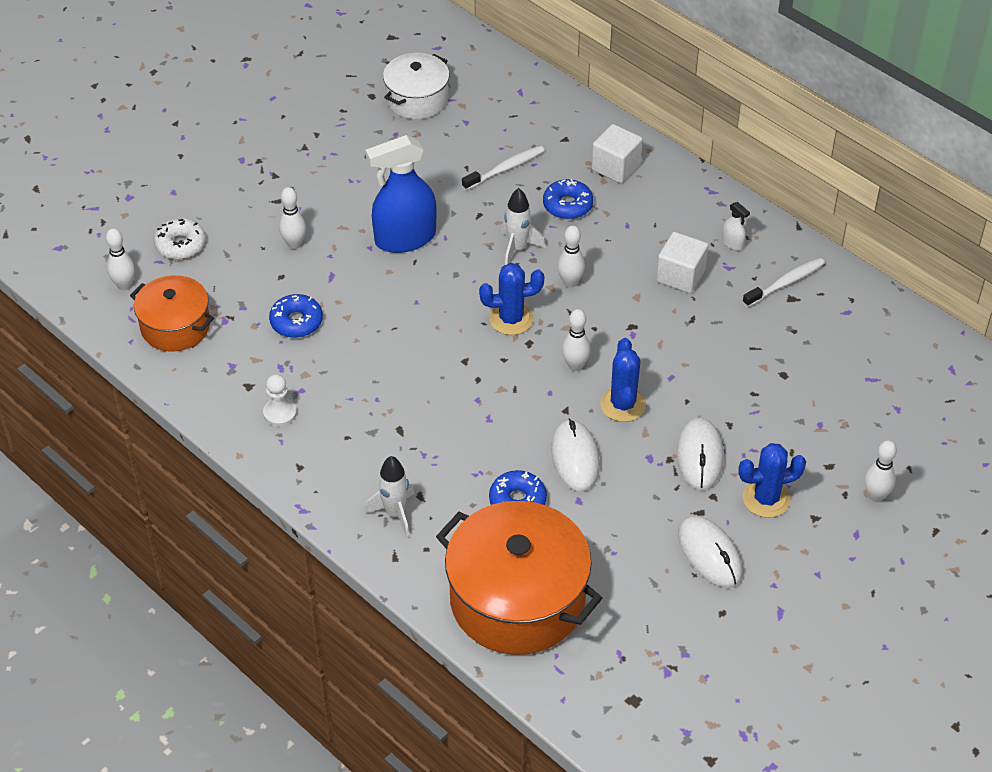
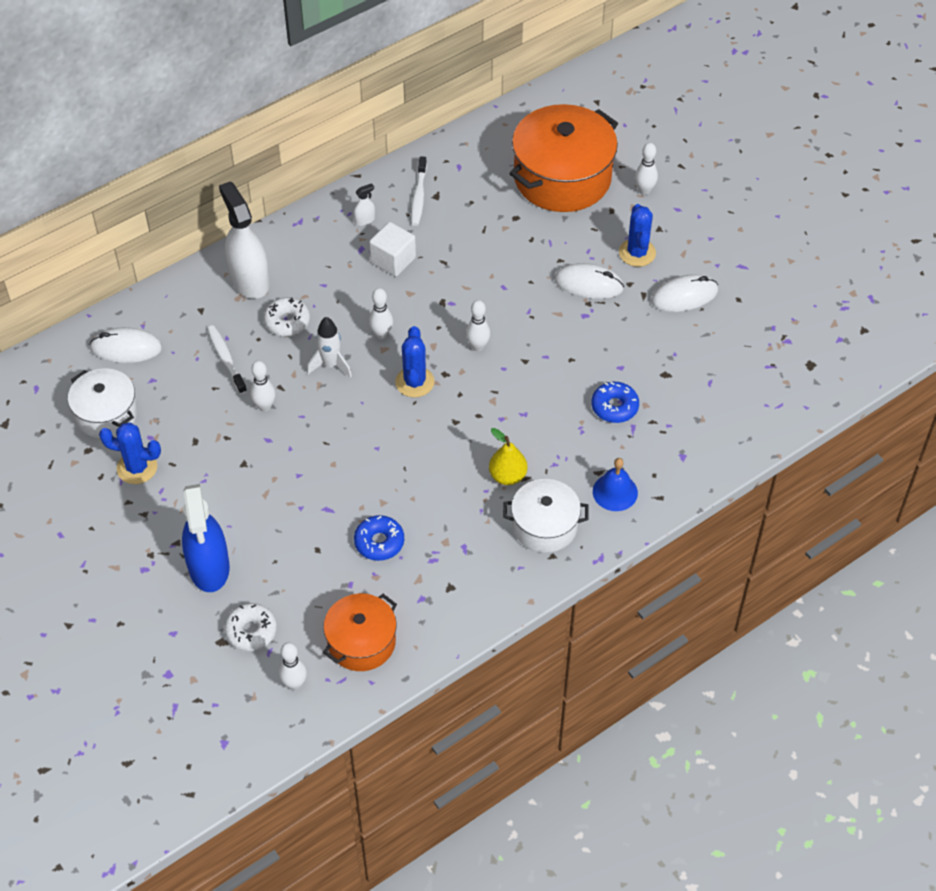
camera: 80 degrees left, 5 degrees up
white pawn [263,374,297,427] -> none
white bowling pin [279,187,306,249] -> white bowling pin moved to [250,361,276,412]
white rocket [364,456,414,537] -> blue bell [593,458,638,511]
blue spray bottle [365,135,437,253] -> blue spray bottle moved to [182,484,230,592]
orange pot [436,501,602,655] -> orange pot moved to [509,104,618,212]
blue donut [543,179,593,219] -> white donut [264,297,310,336]
white mouse [551,419,600,492] -> white mouse moved to [89,327,162,363]
white cube [592,124,643,183] -> white spray bottle [219,181,270,299]
blue cactus [600,338,646,422] -> blue cactus moved to [99,422,161,484]
white toothbrush [742,258,825,307] -> white toothbrush turned 150 degrees counterclockwise [411,156,427,226]
none -> yellow pear [489,428,527,485]
none -> white pot [503,479,589,553]

